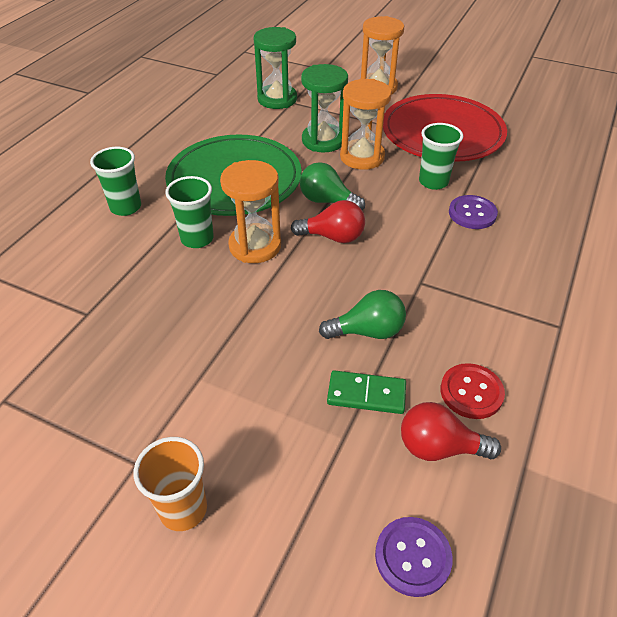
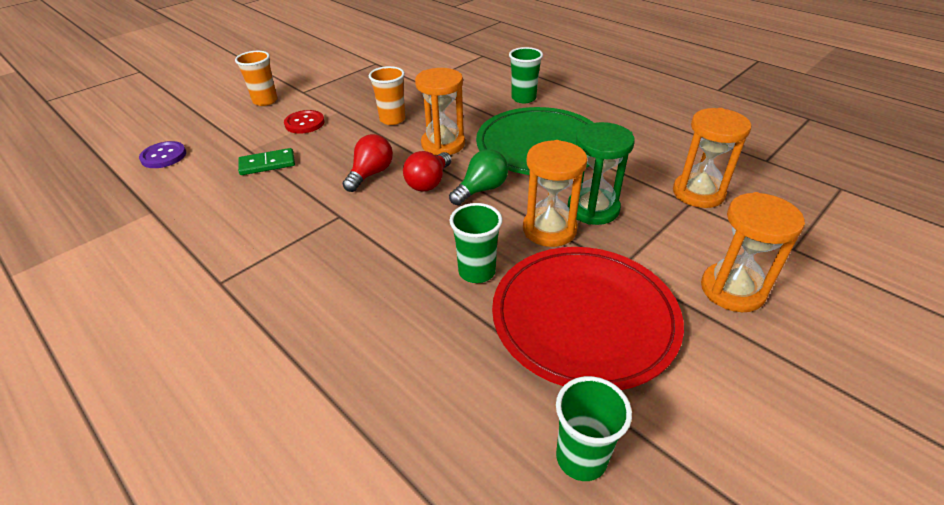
camera: 110 degrees right, 5 degrees down
green cup [165,176,214,248] -> green cup moved to [556,376,632,481]
green hourglass [253,27,297,109] -> orange hourglass [673,108,751,208]
green light bulb [319,290,406,339] -> none
green domino [327,370,406,414] -> green domino turned 45 degrees clockwise [238,148,295,175]
red light bulb [401,402,501,461] -> red light bulb moved to [343,134,393,192]
red button [440,363,505,419] -> red button moved to [284,110,325,134]
purple button [449,195,498,229] -> none
none -> orange cup [369,66,405,125]

